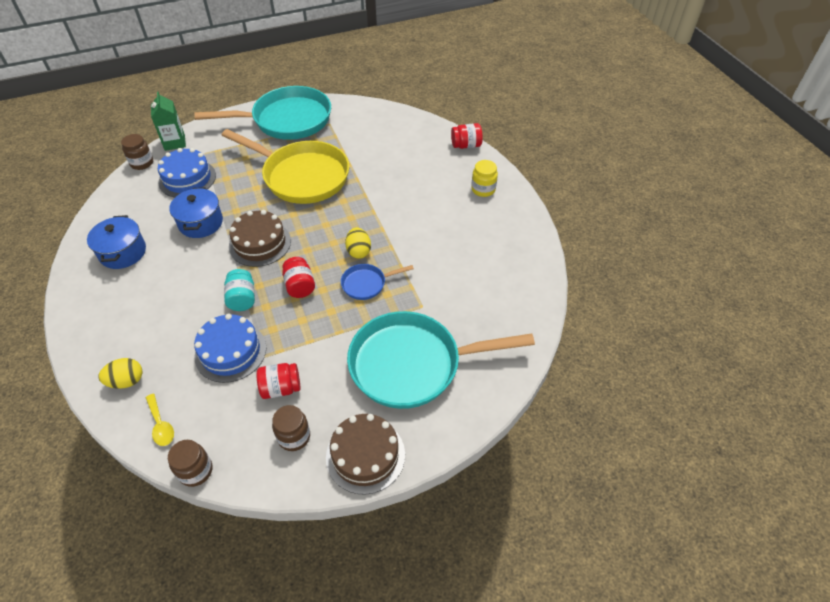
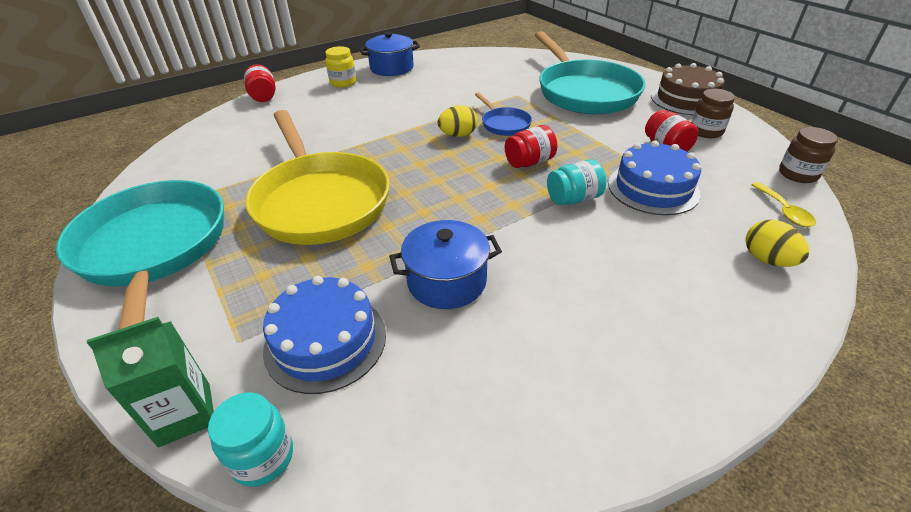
camera: 100 degrees left, 10 degrees down
blue pot [87,215,146,269] -> blue pot moved to [359,32,420,76]
brown jar [121,134,153,170] -> turquoise jar [208,393,293,487]
yellow spoon [146,394,174,446] -> yellow spoon turned 120 degrees clockwise [751,182,816,227]
yellow pan [222,129,349,204] -> yellow pan turned 135 degrees clockwise [245,110,390,245]
brown cake [229,210,291,267] -> none

